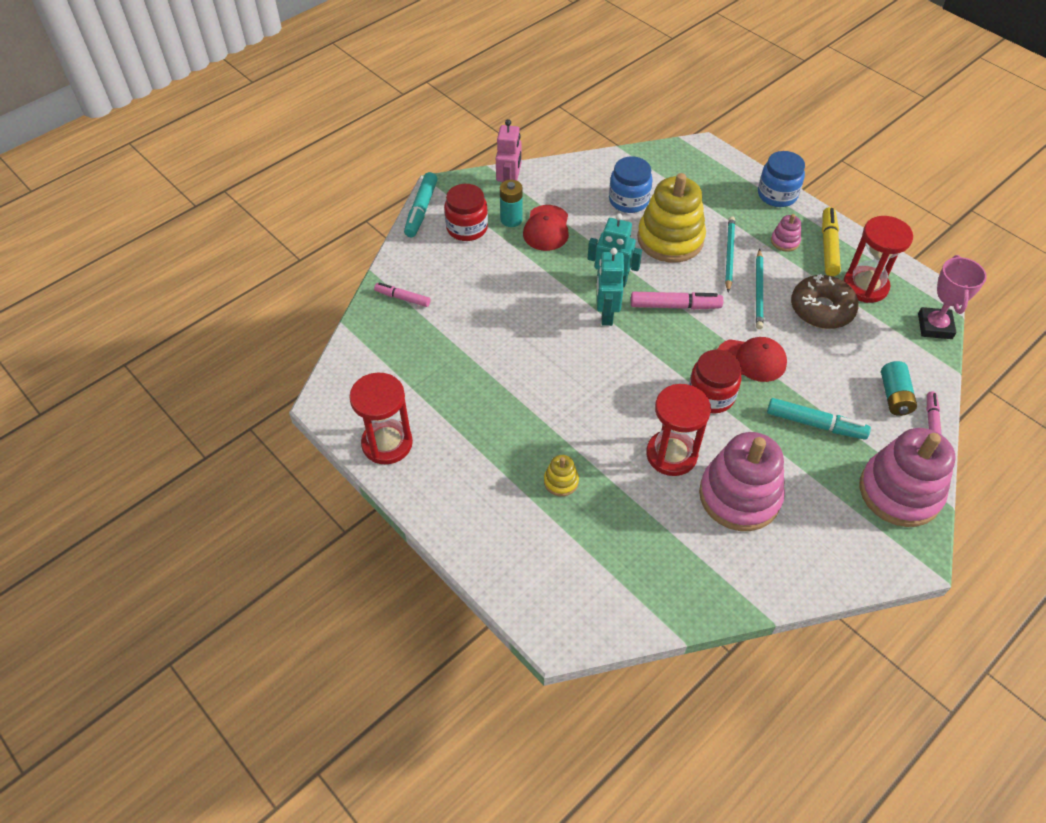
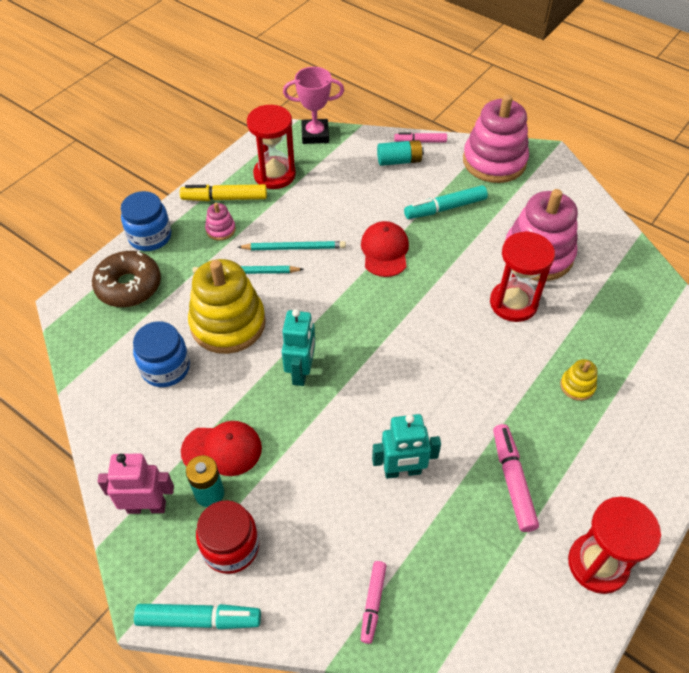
camera: 100 degrees left, 0 degrees up
turquoise robot [597,248,624,326] -> turquoise robot moved to [372,414,441,479]
pink marker [631,292,723,310] -> pink marker moved to [493,424,539,532]
red jar [689,350,741,413] -> none
turquoise marker [767,398,871,440] -> turquoise marker turned 120 degrees counterclockwise [404,185,488,219]
brown donut [791,274,859,329] -> brown donut moved to [92,251,161,307]

